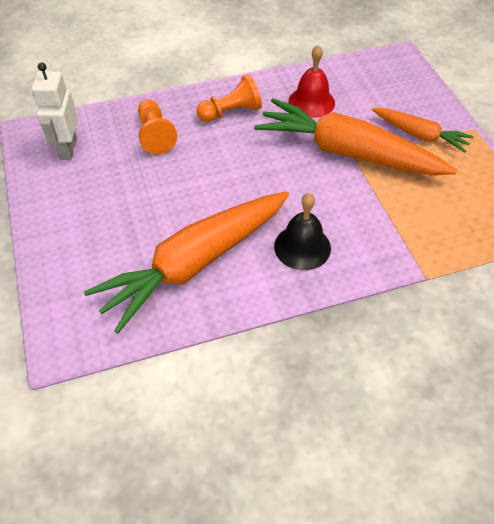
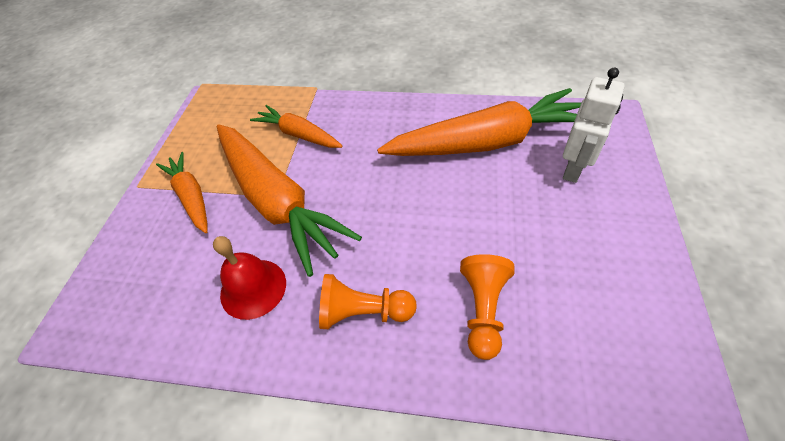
camera: 150 degrees left, 0 degrees up
white robot [32,62,78,160] -> white robot moved to [563,68,625,183]
black bell [274,193,331,270] -> none
none -> orange carrot [250,105,343,148]

